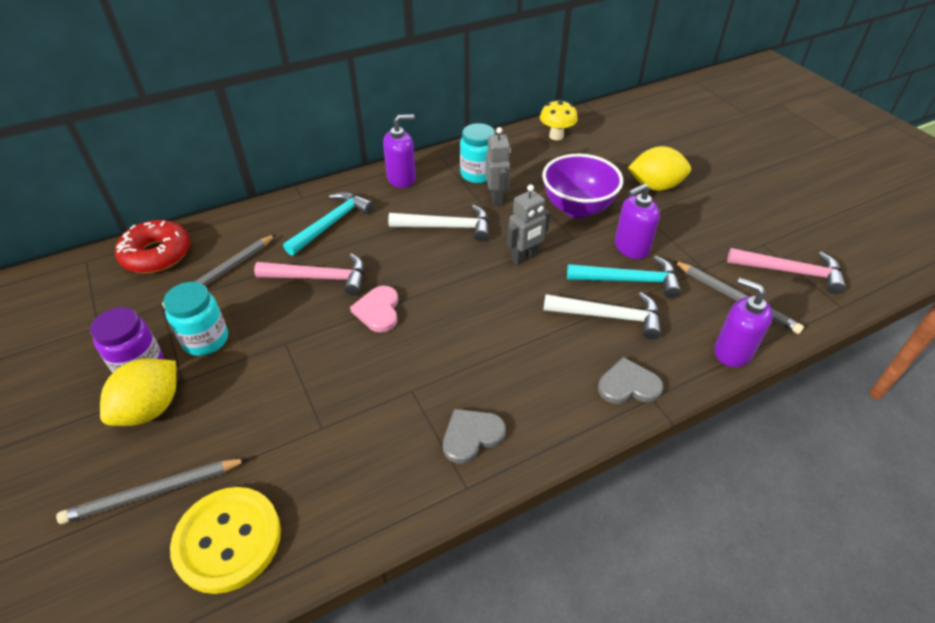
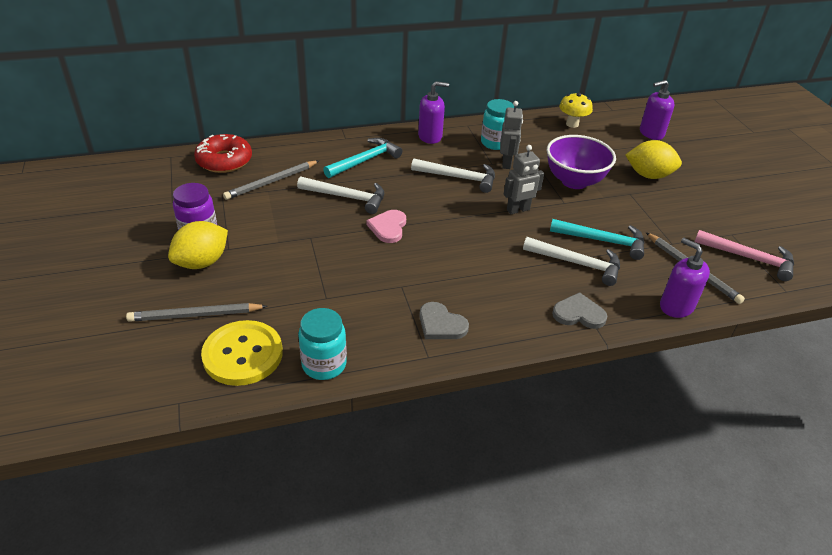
camera: 10 degrees right, 5 degrees down
turquoise jar [163,282,228,356] -> turquoise jar moved to [298,308,347,380]
pink hammer [254,253,364,296] -> white hammer [297,176,384,214]
grey heart [443,409,506,464] -> grey heart turned 120 degrees counterclockwise [419,302,469,339]
purple soap dispenser [615,183,660,259] -> purple soap dispenser moved to [640,80,675,140]

